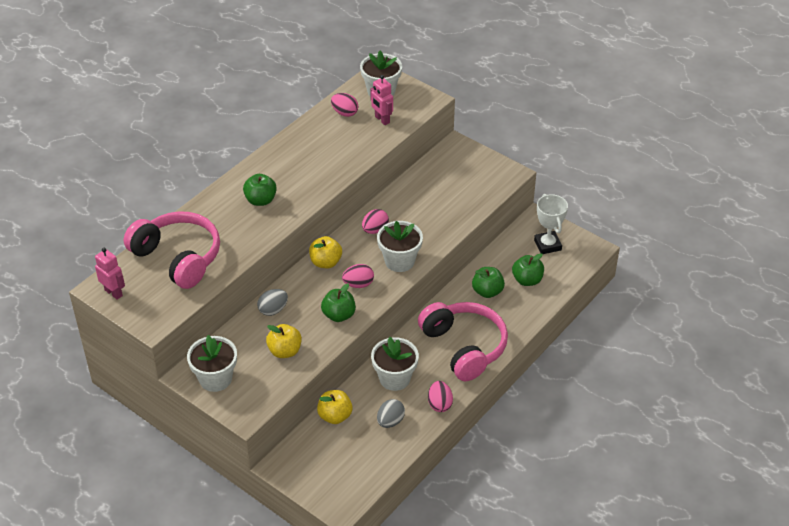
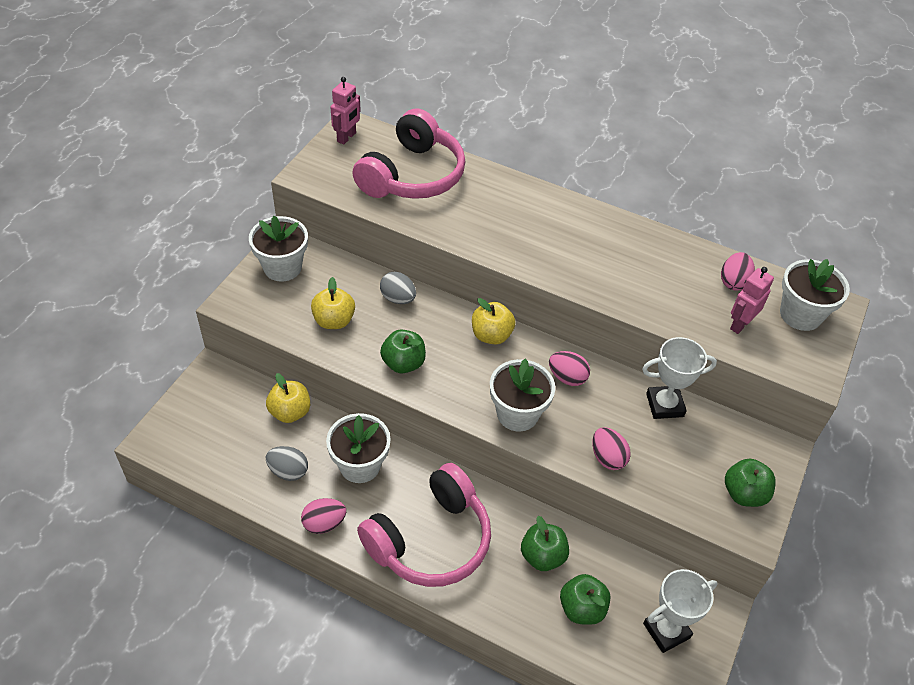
camera: 75 degrees right, 5 degrees up
green apple [243,174,277,206] -> green apple moved to [725,459,776,507]
pink egg [342,264,374,288] -> pink egg moved to [592,427,631,470]
none -> white trophy [642,337,717,419]

